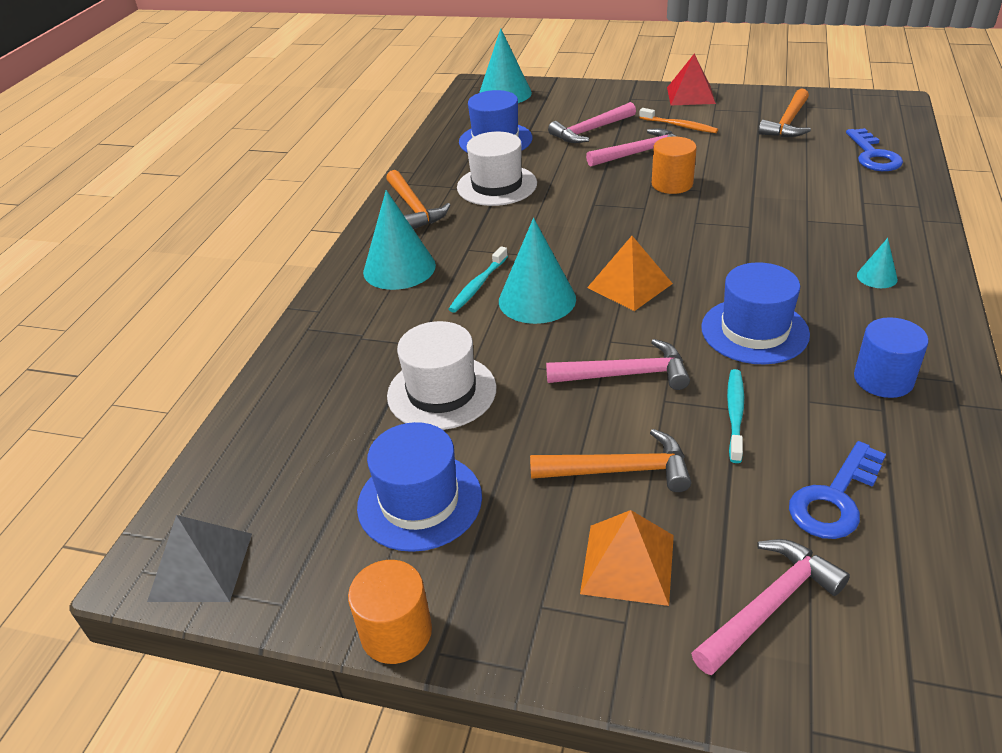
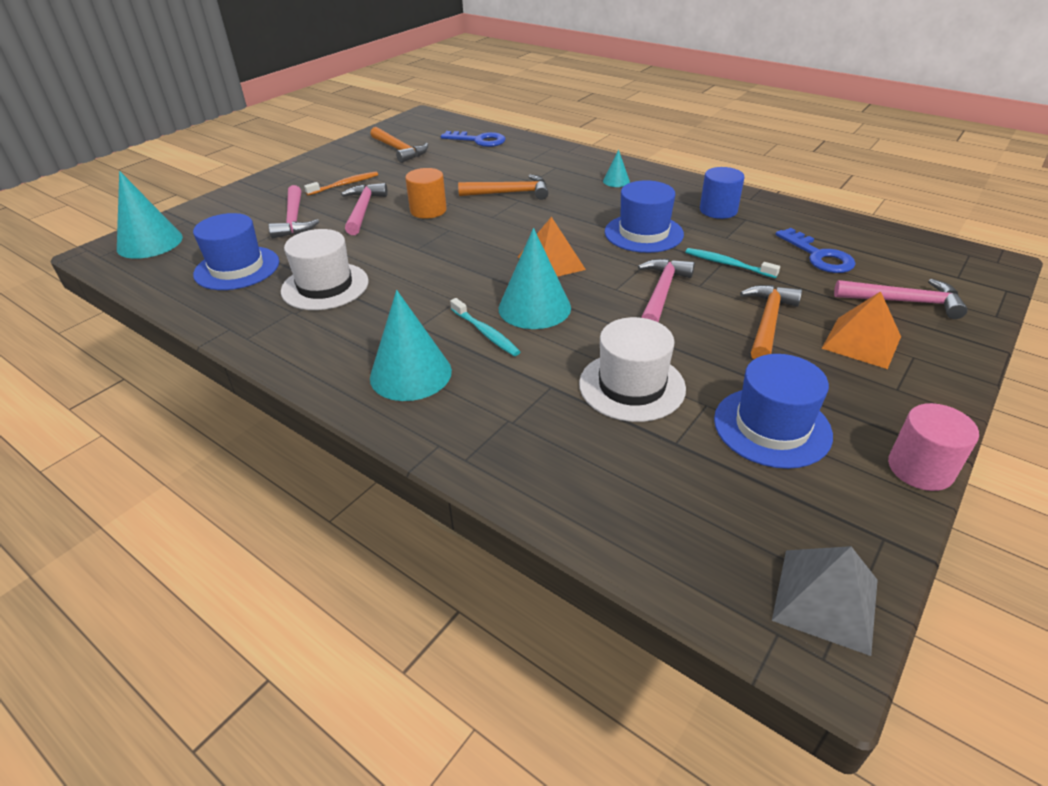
camera: 70 degrees left, 0 degrees up
orange cylinder [348,560,432,664] -> pink cylinder [888,403,979,491]
orange hammer [386,170,450,229] -> orange hammer moved to [458,174,548,200]
red pyramid [667,54,716,105] -> none
pink hammer [691,539,850,675] -> pink hammer turned 120 degrees clockwise [834,279,967,319]

